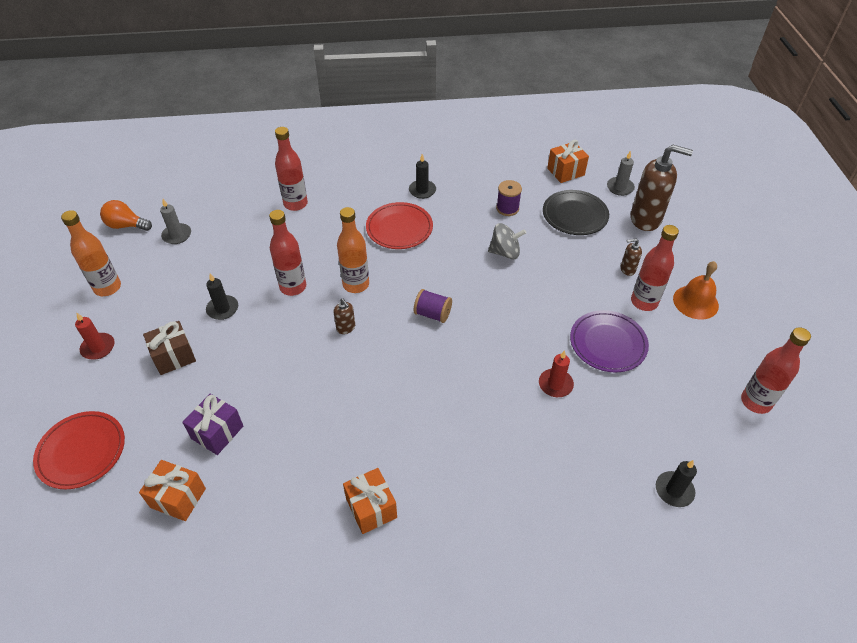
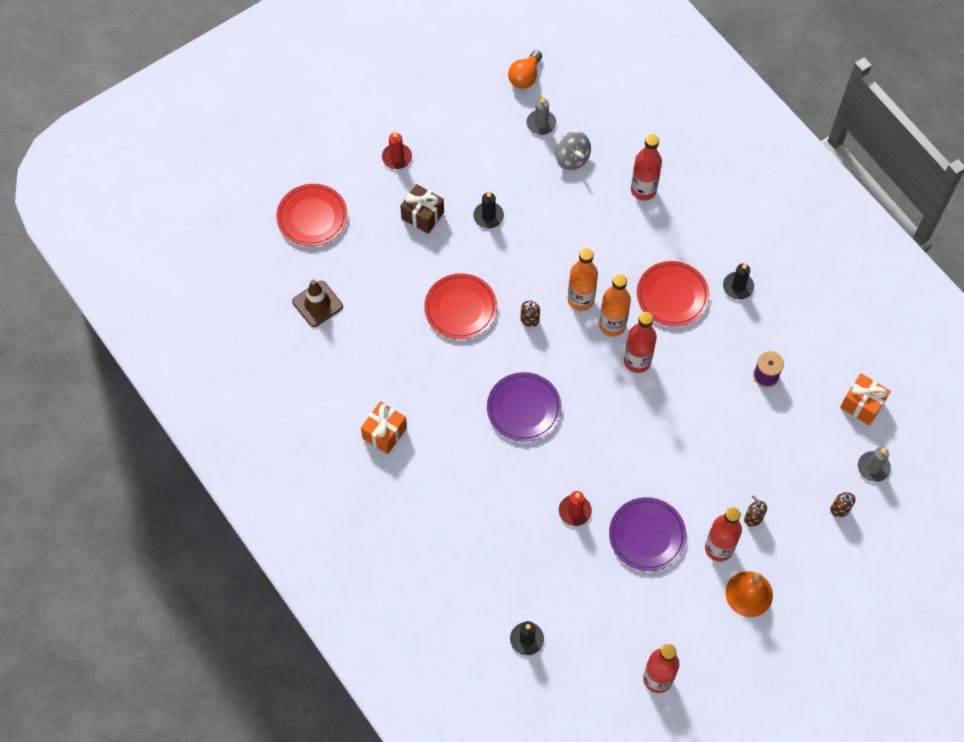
camera: 60 degrees right, 15 degrees up
orange bottle [61,210,121,296] -> orange bottle moved to [599,274,631,336]
orange light bulb [100,200,152,231] -> orange light bulb turned 135 degrees counterclockwise [508,50,542,89]
orange gift [139,460,206,521] -> brown traffic cone [292,279,343,327]
purple gift [182,394,243,455] -> none
red bottle [269,210,306,296] -> red bottle moved to [624,312,657,373]
purple spool [414,289,452,323] -> none
grey spinning top [488,223,526,259] -> grey spinning top moved to [555,131,591,170]
black plate [543,190,609,235] -> none
brown soap dispenser [631,145,693,231] -> brown soap dispenser [830,492,855,517], size x0.45
none -> red plate [424,273,497,339]
none -> purple plate [487,372,562,442]

